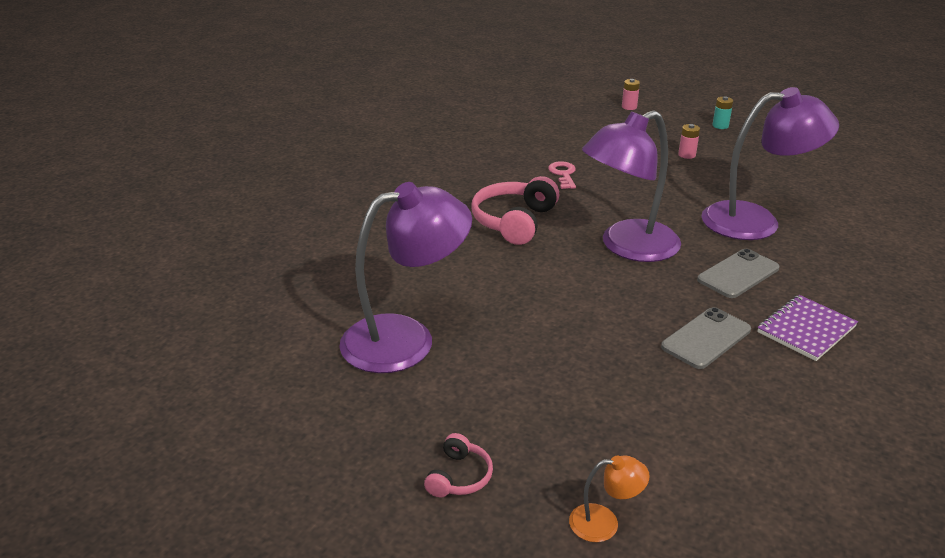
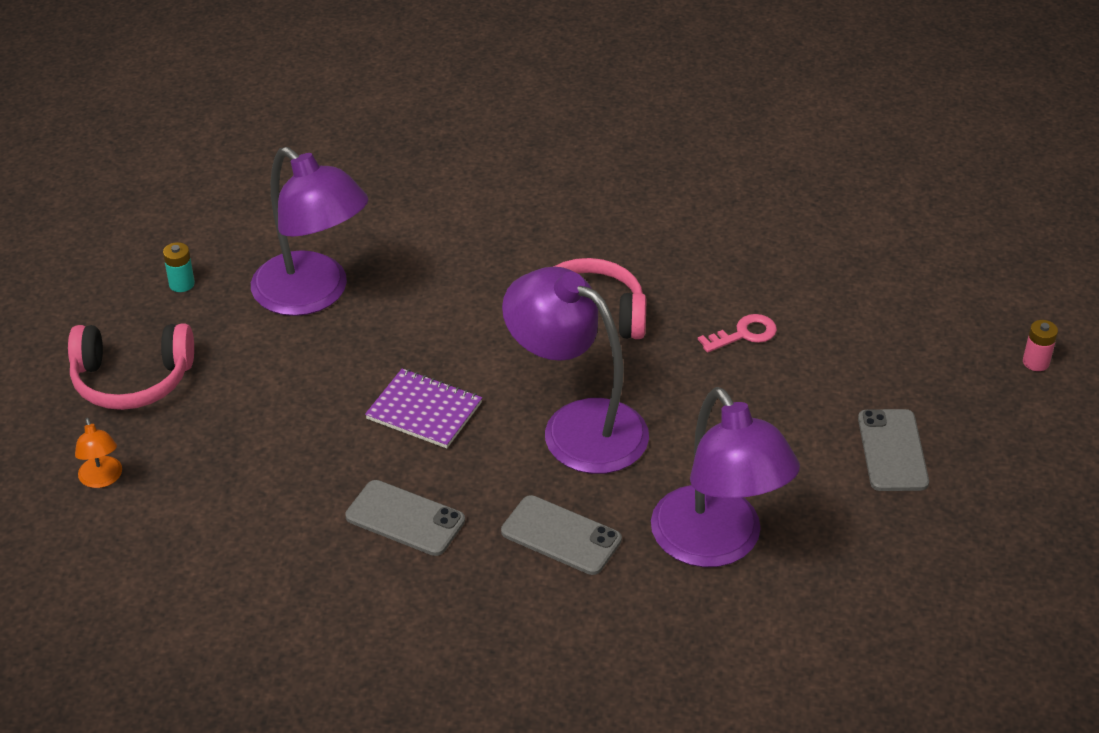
camera: 70 degrees right, 10 degrees up
pink headphones [424,433,493,497] -> pink headphones [68,324,194,410], size x1.96
pink battery [678,124,700,159] -> grey phone [858,409,929,491]
turquoise battery [712,96,733,129] -> turquoise battery moved to [163,242,195,292]
purple notebook [757,295,858,361] -> purple notebook moved to [365,368,482,449]

